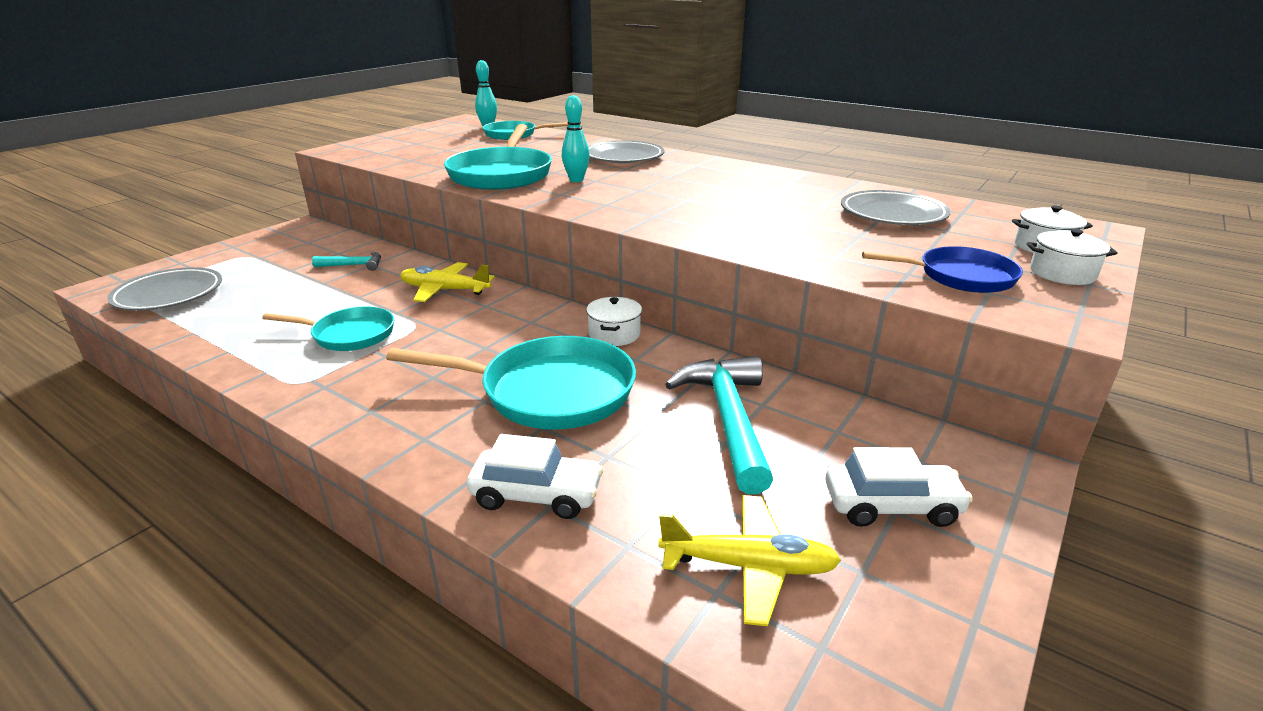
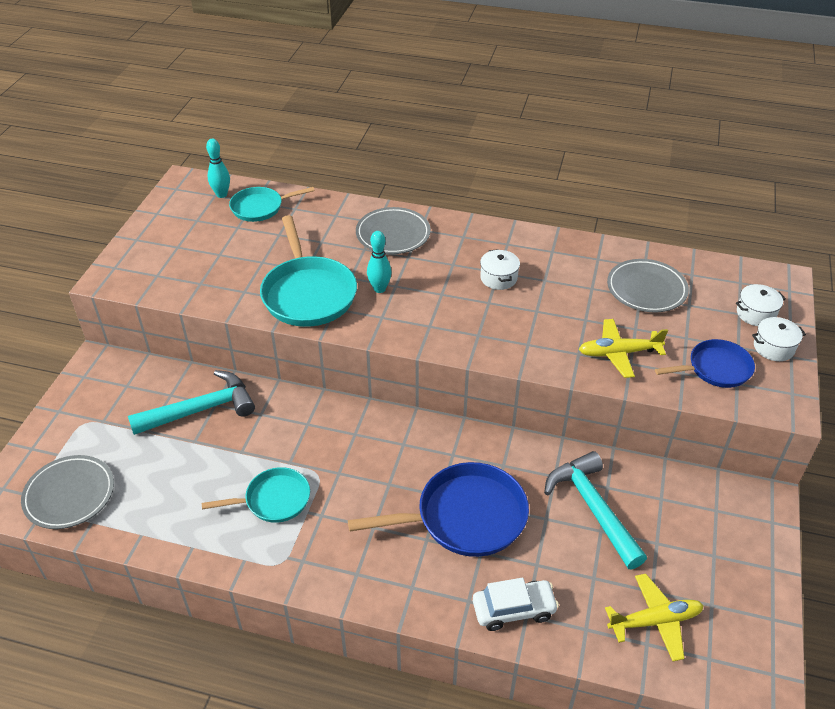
camera: 20 degrees left, 15 degrees up
turquoise hammer [312,252,381,271] -> turquoise hammer [128,370,255,435], size x1.99
turquoise pan [386,336,636,429] -> blue pan [348,462,529,557]
yellow plane [400,262,495,302] -> yellow plane moved to [579,319,668,378]
white pot [586,297,642,346] -> white pot moved to [480,249,520,290]
white car [825,447,973,527] -> none

